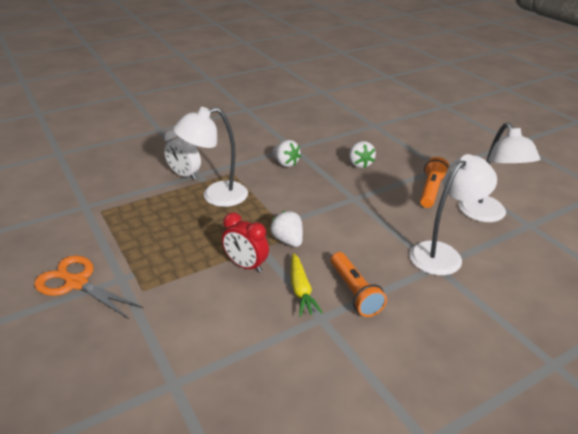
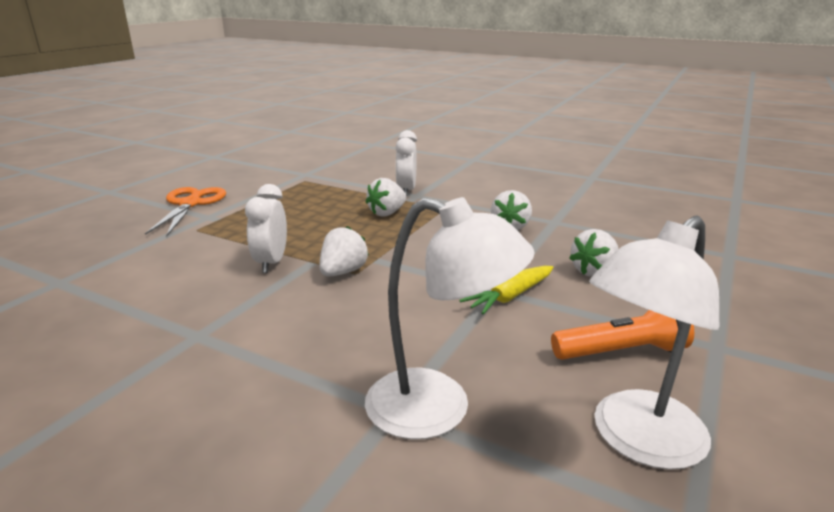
camera: 60 degrees right, 10 degrees down
white lamp [173,107,248,207] -> white strawberry [366,178,406,217]
red clock [222,212,269,273] -> white clock [245,184,287,273]
yellow carrot [291,253,323,317] -> yellow carrot moved to [459,266,554,315]
orange flashlight [331,252,387,317] -> none

